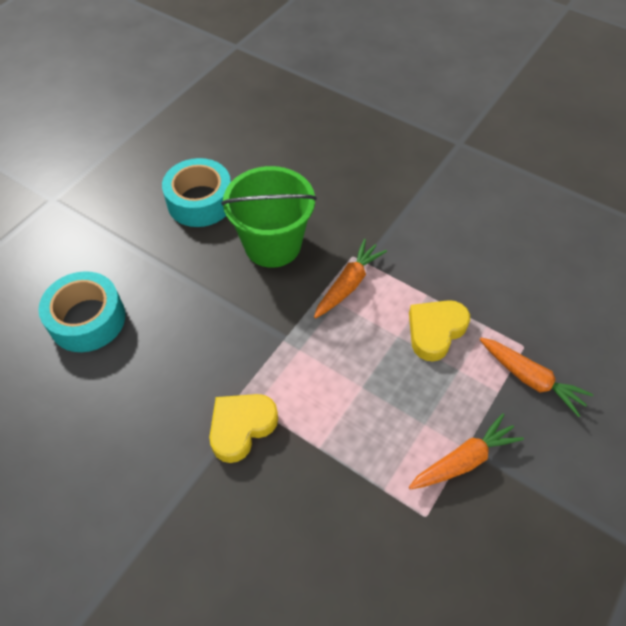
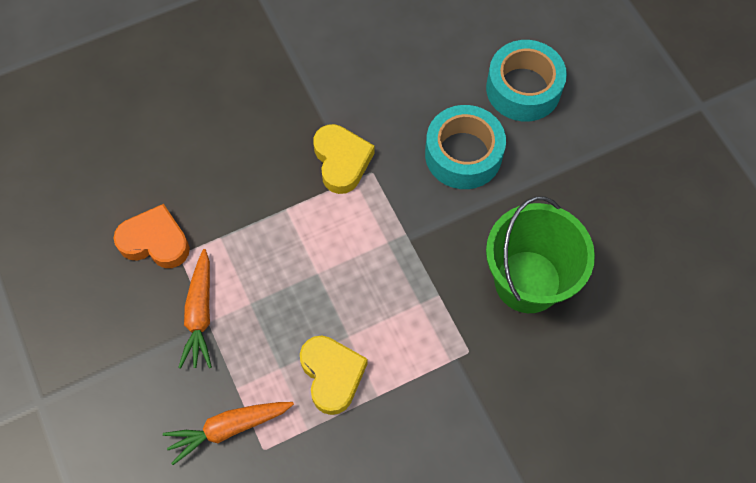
camera: 120 degrees right, 10 degrees up
turquoise tape [162,158,231,227] -> turquoise tape moved to [425,105,506,189]
orange carrot [314,239,387,318] -> none
none -> orange heart [113,204,190,268]

